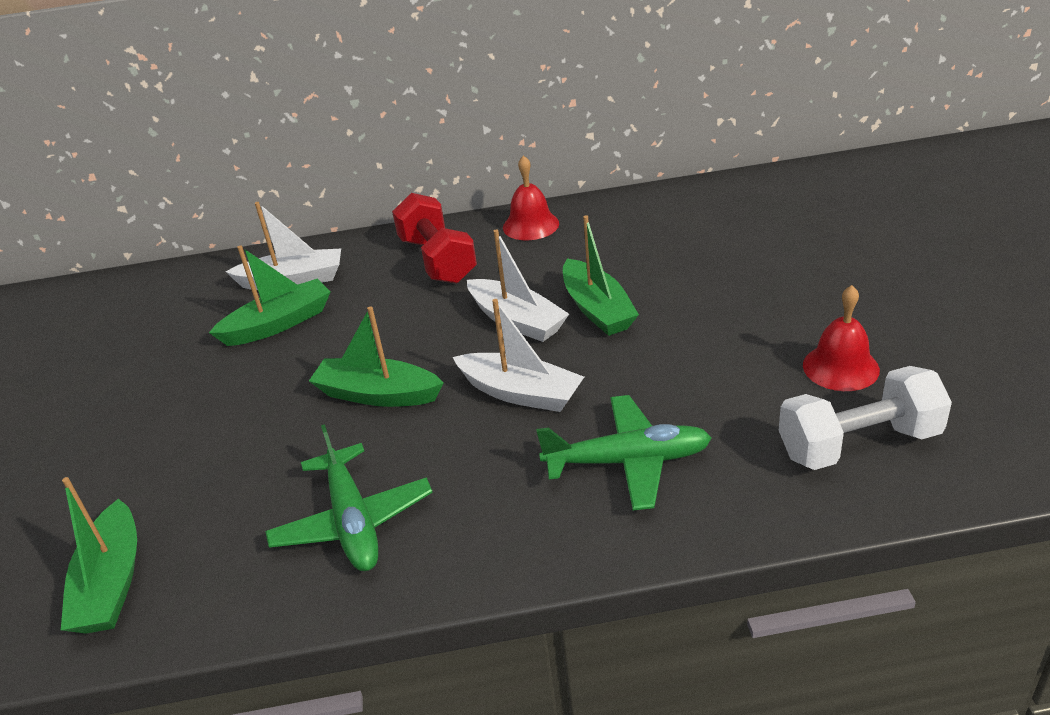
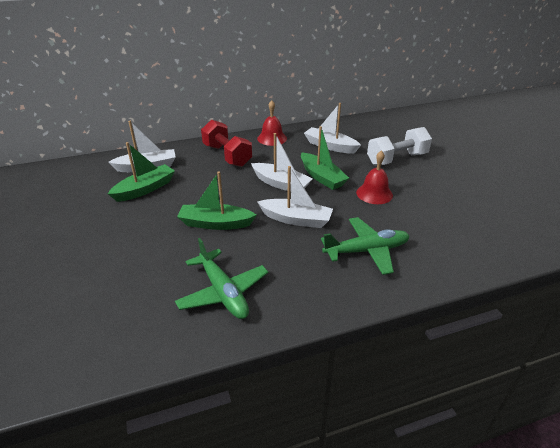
camera: 15 degrees left, 0 degrees up
green boat [61,477,137,634] -> none
white dumbbell [779,366,952,470] -> white dumbbell moved to [367,127,432,165]
red bell [803,285,880,391] -> red bell moved to [356,150,393,204]
none -> white boat [304,103,361,154]

